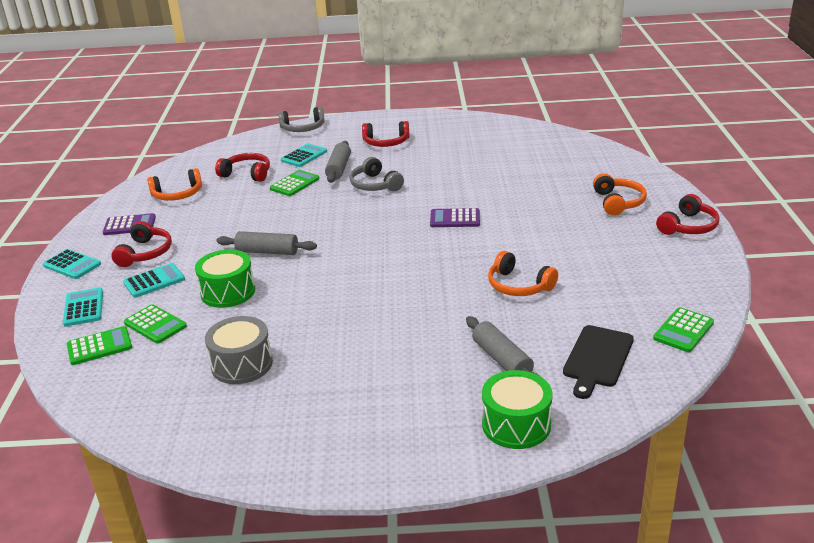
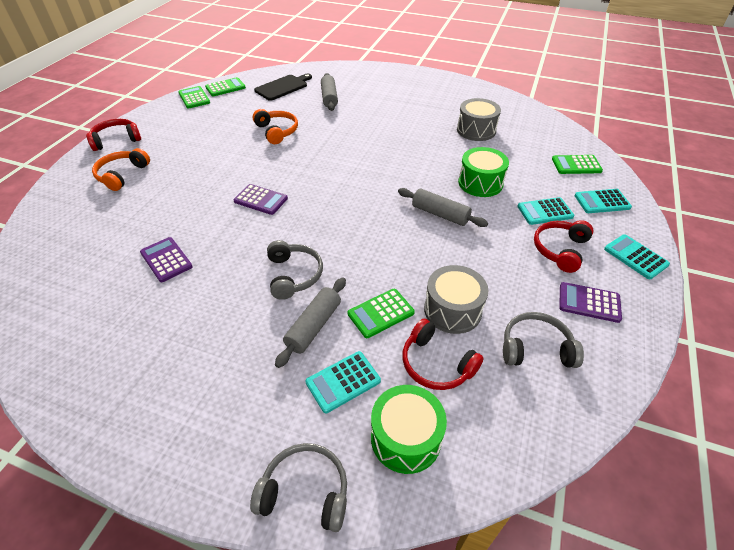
camera: 160 degrees left, 15 degrees up
turquoise calculator [63,288,103,326] -> turquoise calculator turned 75 degrees clockwise [575,189,632,213]
green calculator [124,304,187,344] -> green calculator moved to [178,86,210,109]
orange headphones [147,168,202,201] -> grey headphones [503,312,584,368]
red headphones [362,121,410,147] -> none
green drum [482,370,553,449] -> green drum moved to [371,385,447,474]
none -> purple calculator [140,237,193,282]
none -> grey drum [424,265,489,334]

